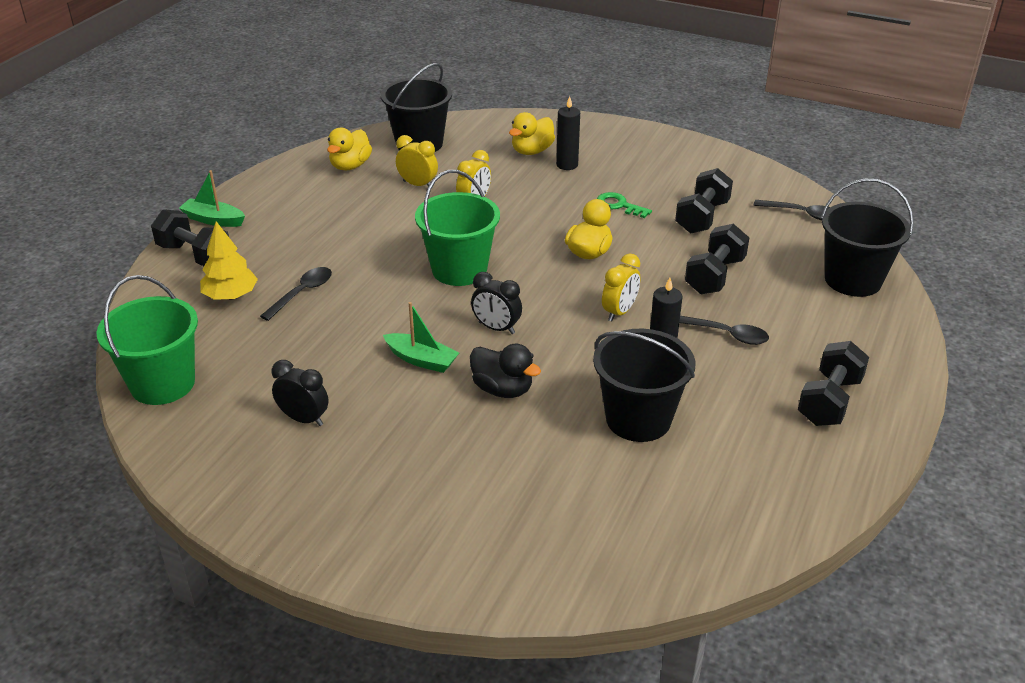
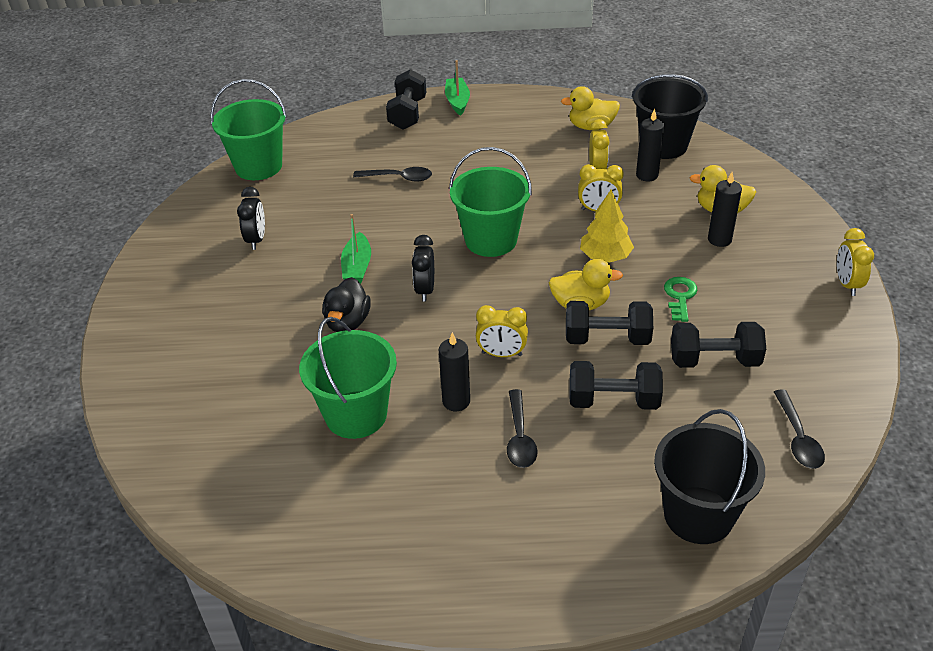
camera: 65 degrees right, 5 degrees up
yellow tree [200,221,258,300] -> yellow tree moved to [580,190,634,263]
black bucket [593,329,695,442] -> green bucket [299,317,397,439]
black dumbbell [798,341,869,426] -> black dumbbell moved to [566,301,653,345]
none -> black candle [636,109,664,181]
none -> yellow clock [837,228,874,296]

